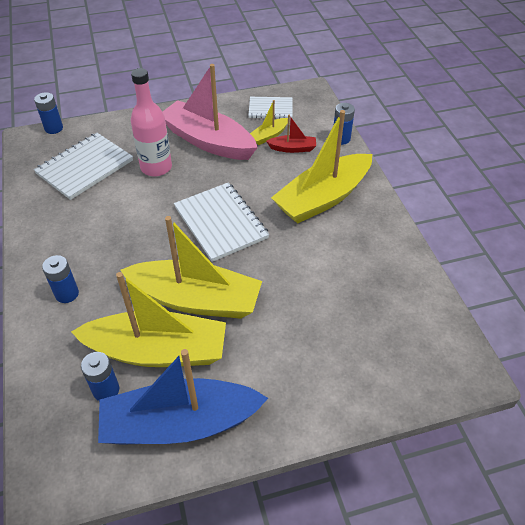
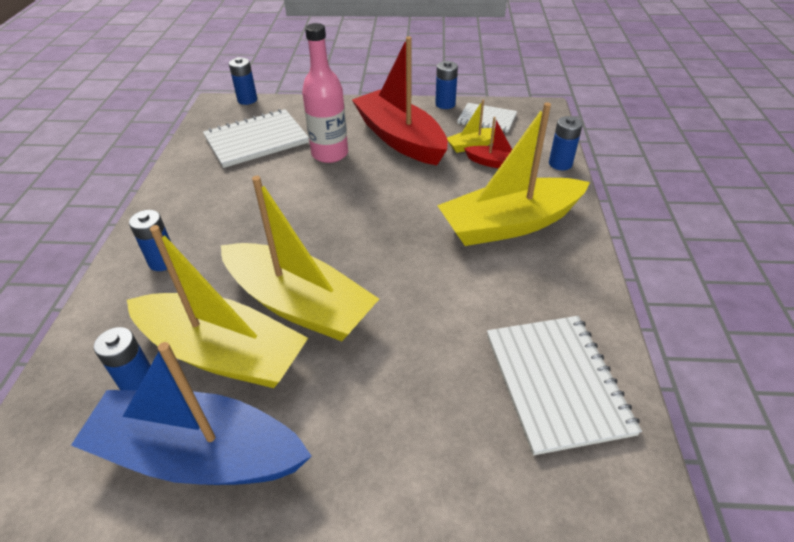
camera: 20 degrees right, 5 degrees down
pink boat [163,64,258,160] -> red boat [352,36,448,165]
white notebook [174,182,269,262] -> white notebook moved to [487,316,642,455]
none -> blue battery [435,61,458,109]

